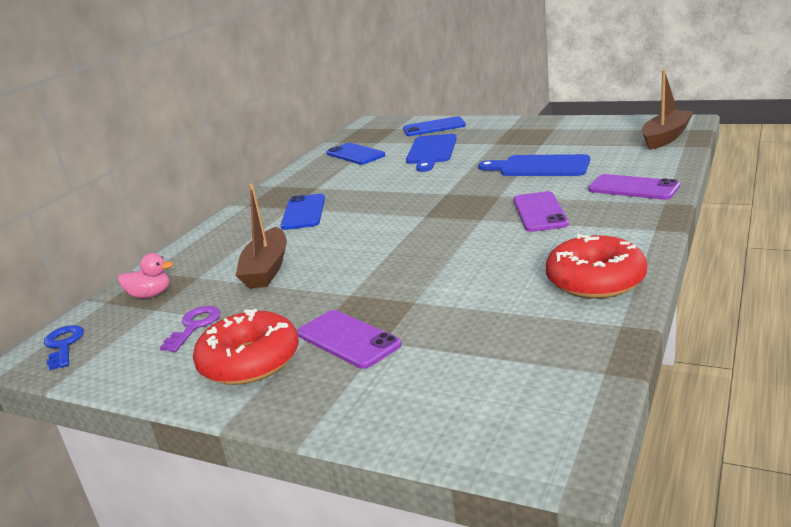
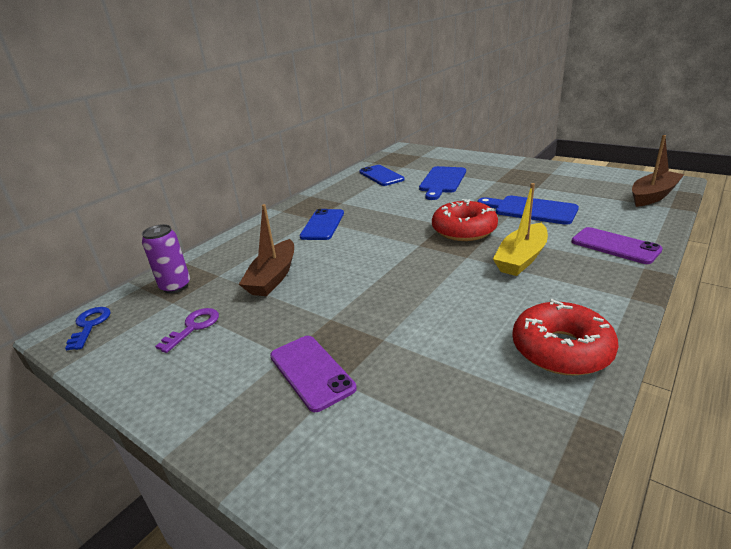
camera: 10 degrees right, 5 degrees up
pink duck [118,253,173,298] -> purple can [142,224,190,294]
red donut [193,309,299,385] -> red donut moved to [432,199,498,241]
blue phone [403,116,466,136] -> none
purple phone [513,191,569,232] -> yellow boat [493,183,548,276]

